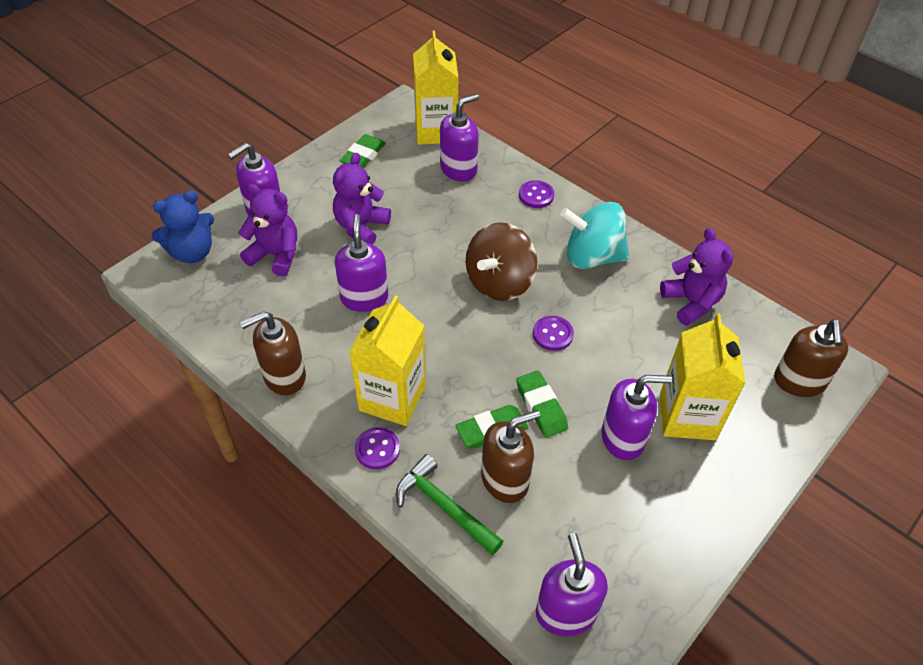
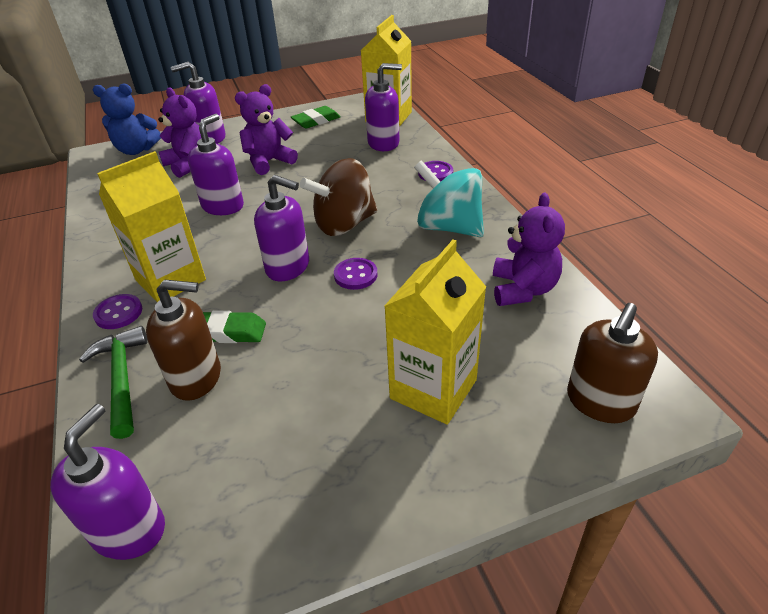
camera: 30 degrees right, 10 degrees down
brown soap dispenser [240,311,306,395] -> none
green eraser [516,371,568,438] -> none
purple soap dispenser [601,375,672,460] -> purple soap dispenser moved to [254,175,309,281]

